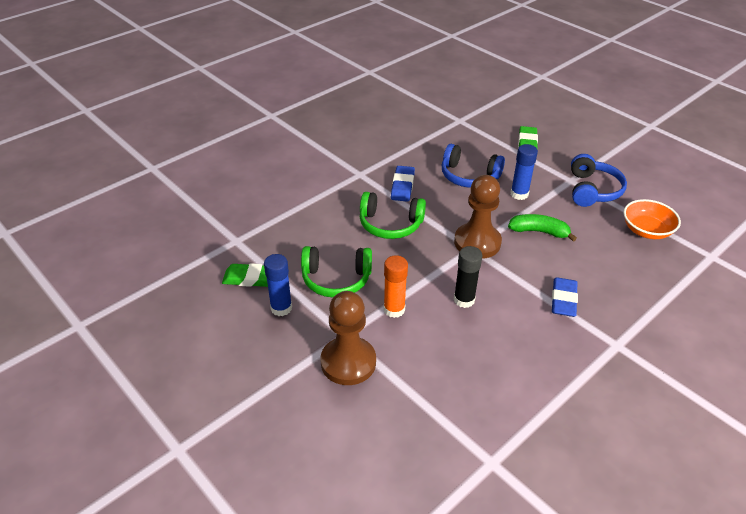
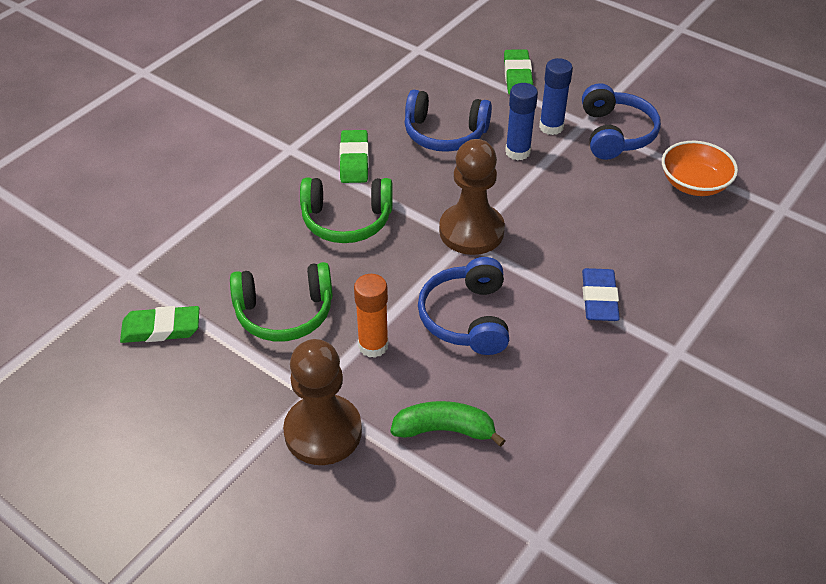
camera: 10 degrees left, 5 degrees up
blue glue stick [264,254,292,316] -> blue glue stick moved to [539,58,573,135]
blue eraser [391,166,415,202] -> green eraser [339,130,369,183]
black glue stick [454,246,483,308] -> blue headphones [418,257,509,355]
green banana [508,214,577,242] -> green banana moved to [391,401,506,447]

